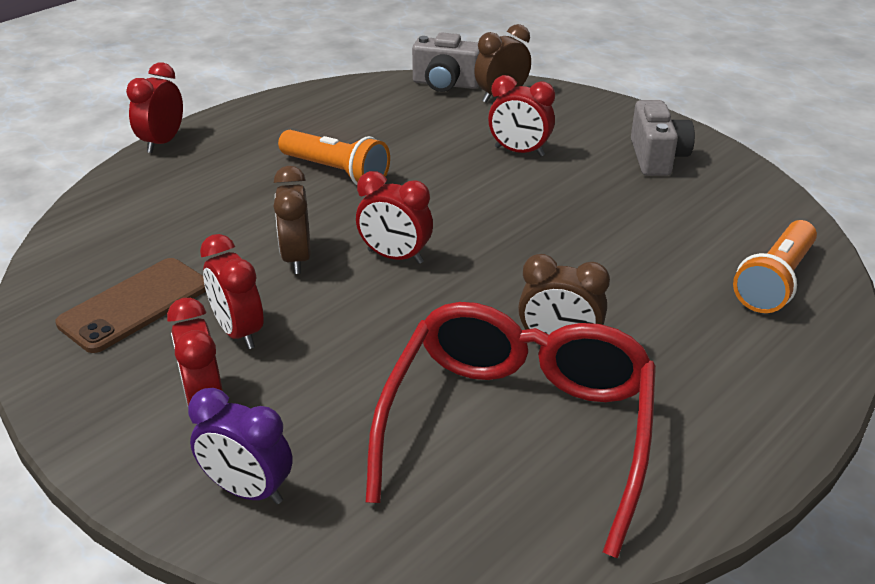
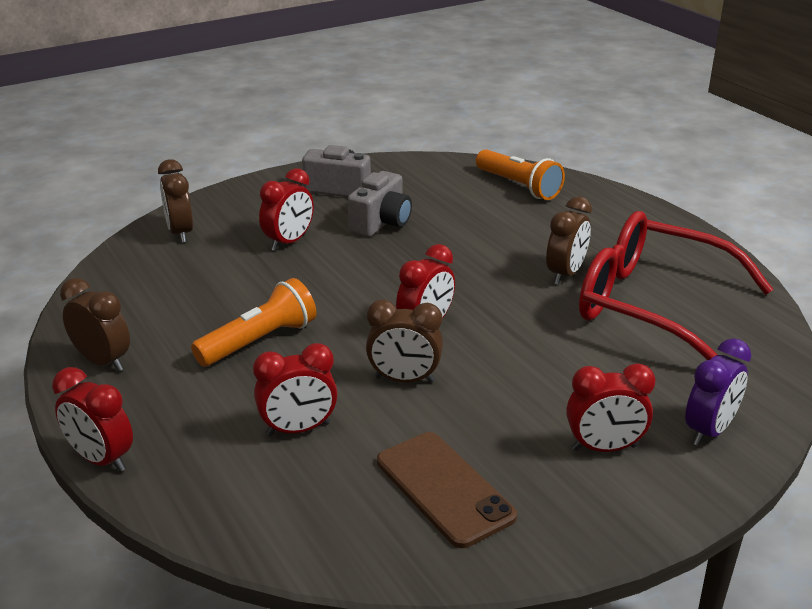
camera: 75 degrees left, 5 degrees down
red clock [200,234,264,349] -> red clock moved to [253,343,338,436]
grey camera [412,32,480,92] -> grey camera moved to [347,171,412,237]
none -> brown clock [60,278,130,372]

